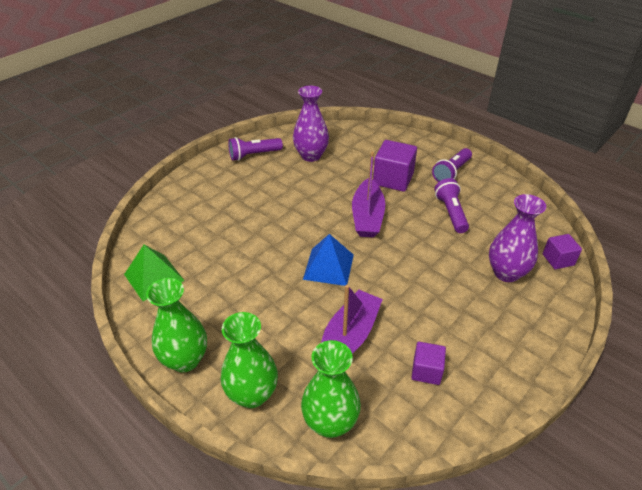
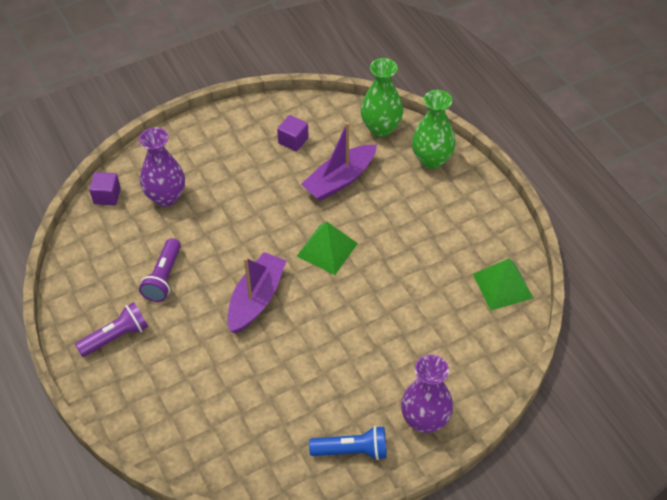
camera: 160 degrees left, 10 degrees up
green vase [146,278,207,372] -> none
purple flashlight [228,137,283,161] -> blue flashlight [309,426,387,460]
purple vase [293,86,329,162] -> purple vase moved to [401,355,453,433]
blue pyramid [303,234,354,286] -> green pyramid [297,221,358,275]
purple cube [373,140,417,192] -> none

